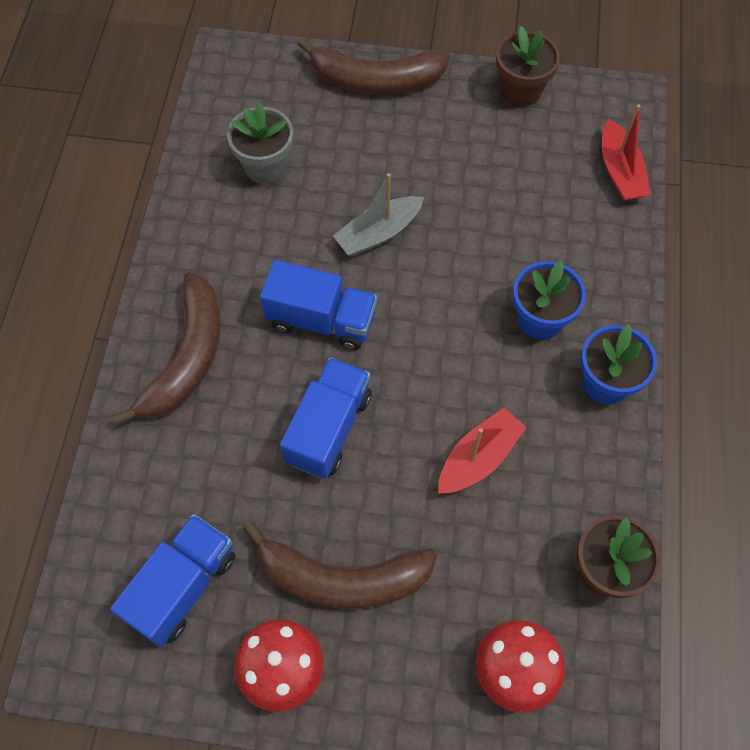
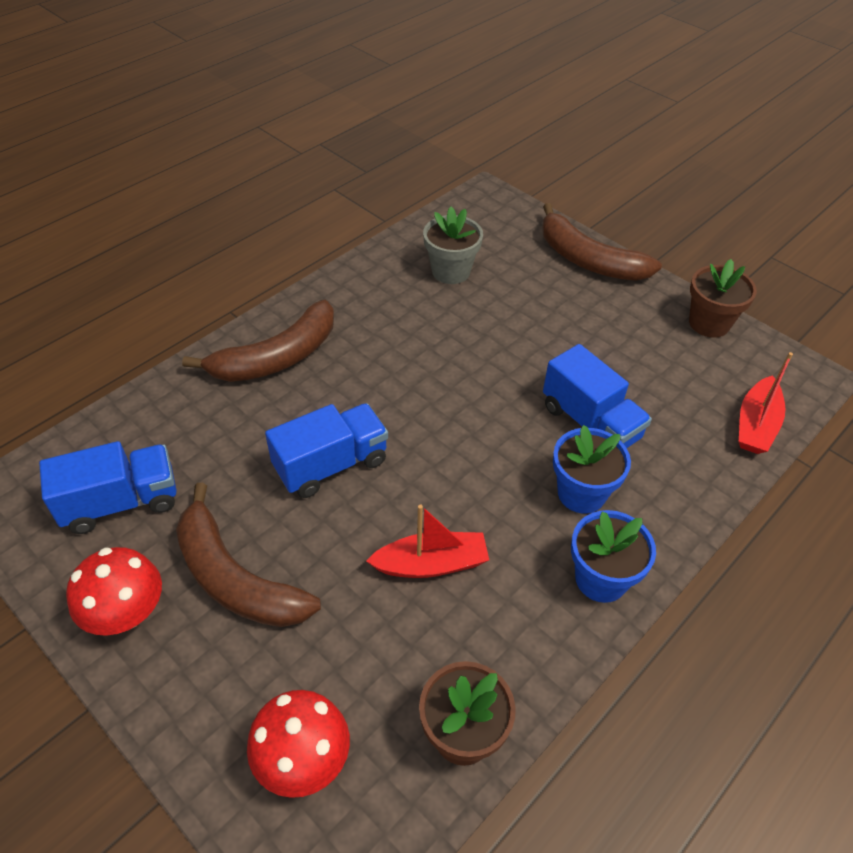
camera: 35 degrees right, 15 degrees down
blue truck [260,260,377,350] -> blue truck moved to [543,344,652,448]
grey boat [333,173,424,256] -> none

